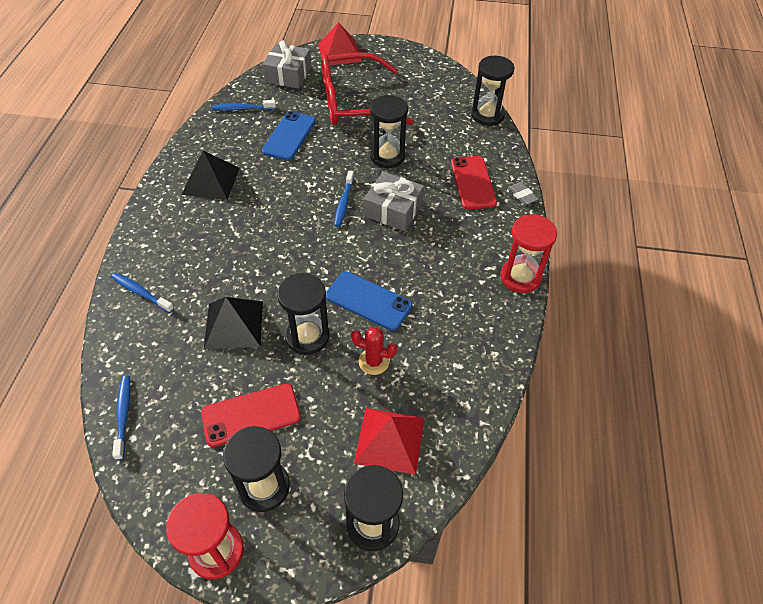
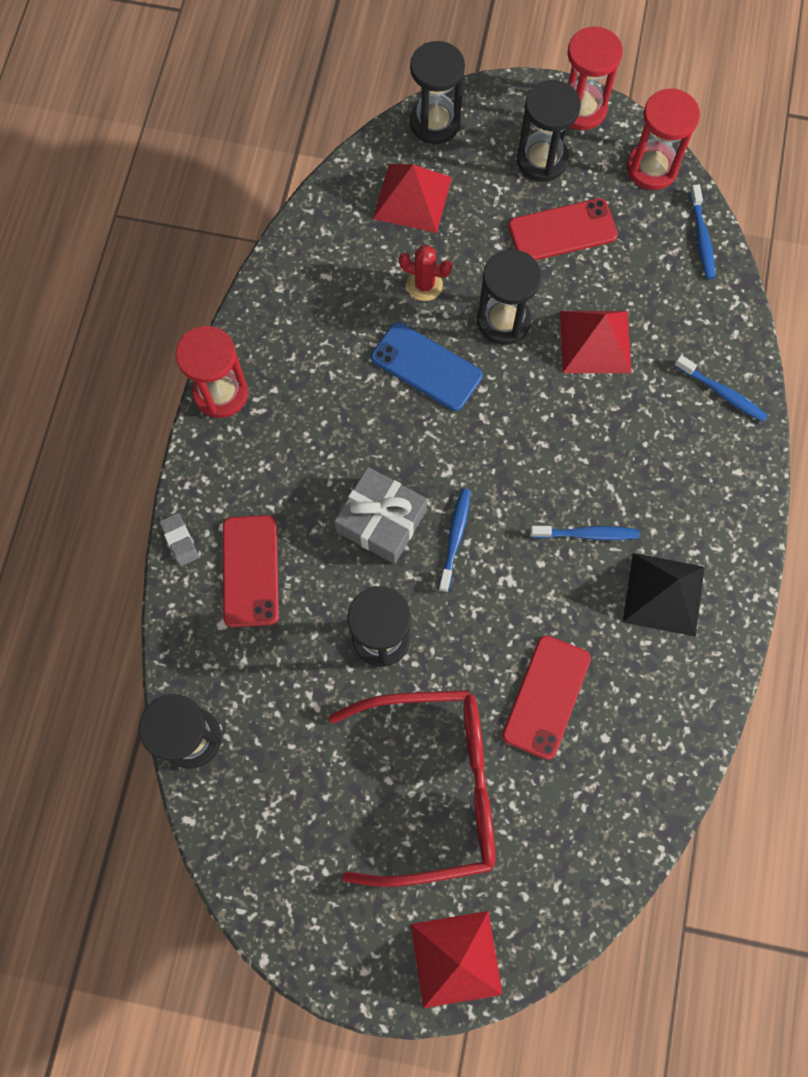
camera: 175 degrees left, 20 degrees up
black pyramid [204,297,263,349] -> red pyramid [560,311,631,373]
blue toothbrush [212,100,276,111] -> blue toothbrush moved to [530,526,639,540]
grey gift [262,40,311,89] -> none
blue phone [262,111,316,161] -> red phone [502,635,591,760]
none -> red hourglass [627,88,700,190]

